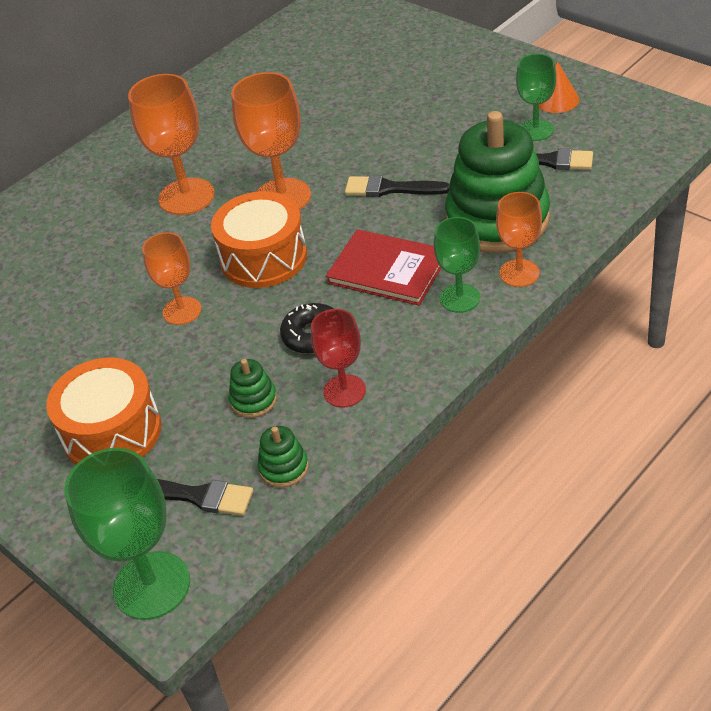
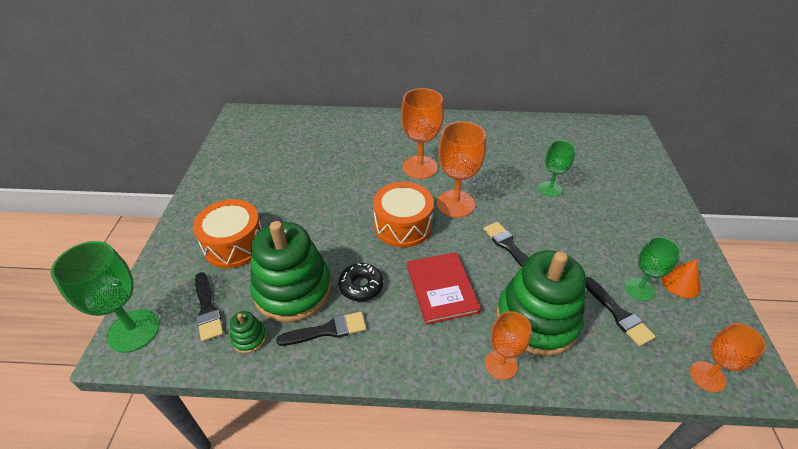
camera: 45 degrees right, 0 degrees up
orange goblet [142,232,202,325] -> orange goblet moved to [690,323,766,392]
green stacking toy [229,359,277,418] -> green stacking toy [250,221,332,323], size x2.46
red goblet [311,309,366,408] -> black brush [276,312,366,346]
green goblet [434,217,480,313] -> green goblet moved to [538,140,576,197]

